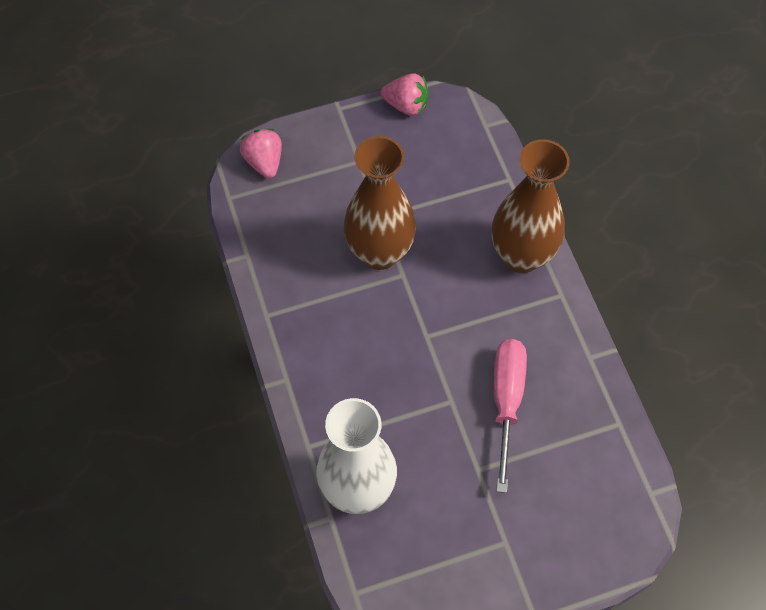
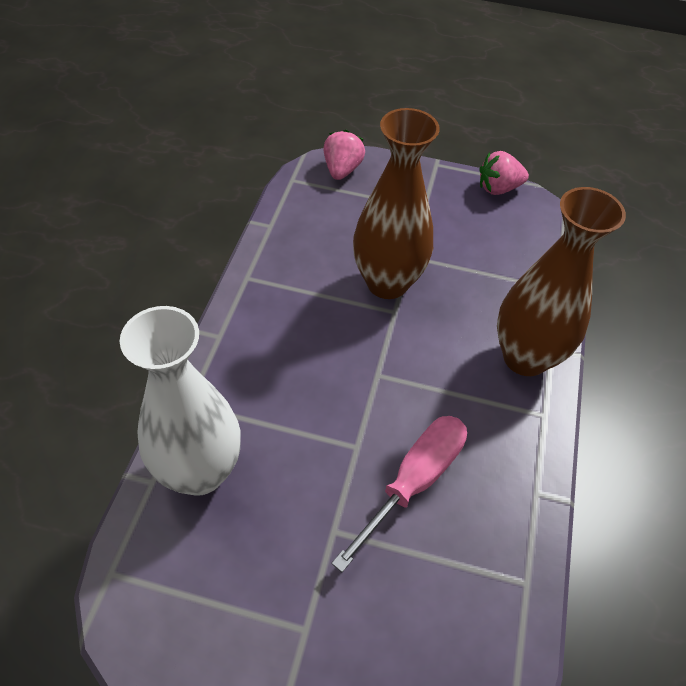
camera: 30 degrees right, 10 degrees down
pink strawberry [381,73,429,116] -> pink strawberry turned 120 degrees clockwise [480,151,529,195]

